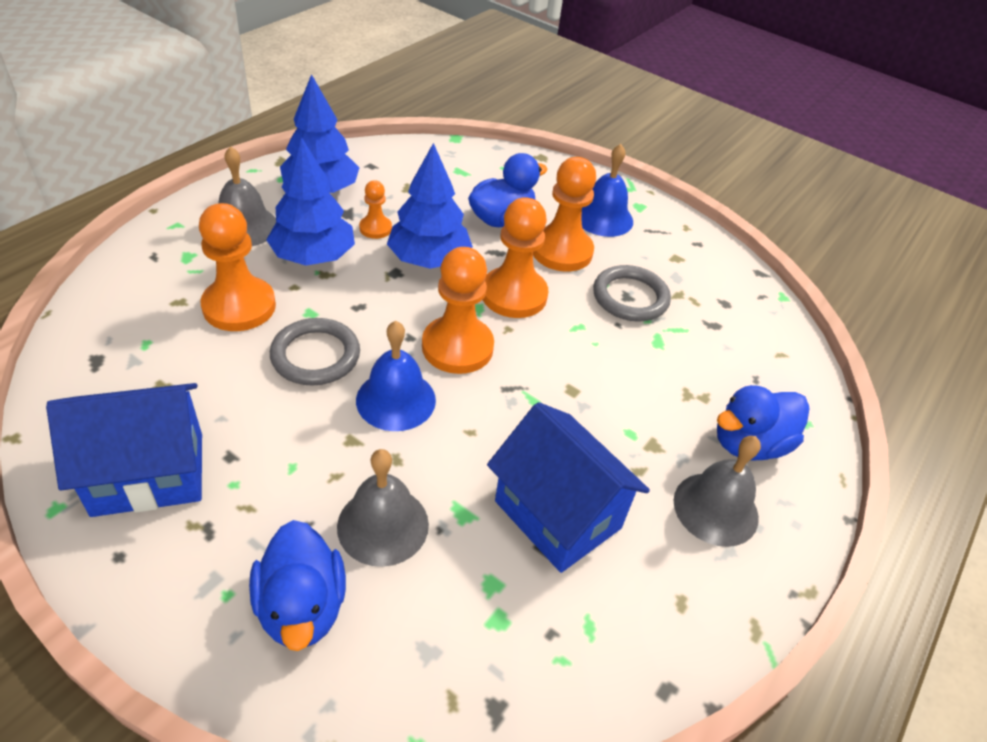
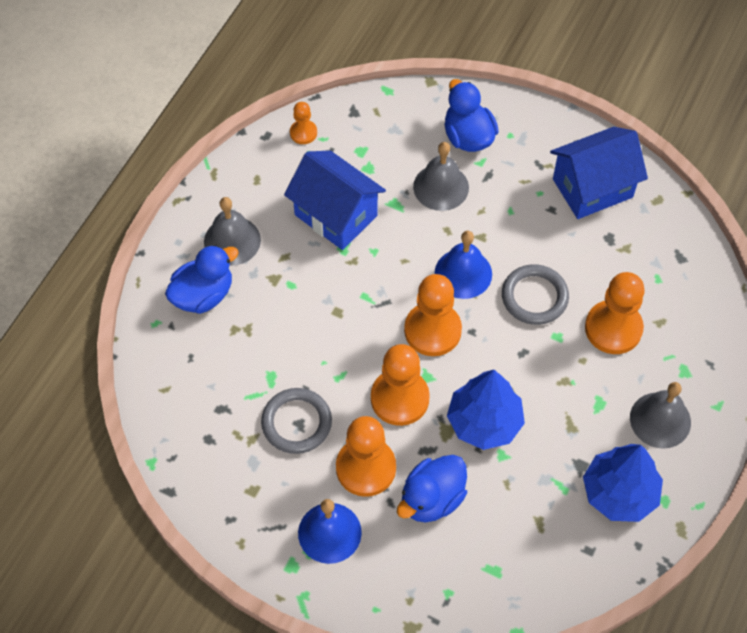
camera: 175 degrees right, 15 degrees up
blue tree [266,137,355,266] -> none
orange pawn [359,180,392,239] -> orange pawn moved to [290,102,317,144]

